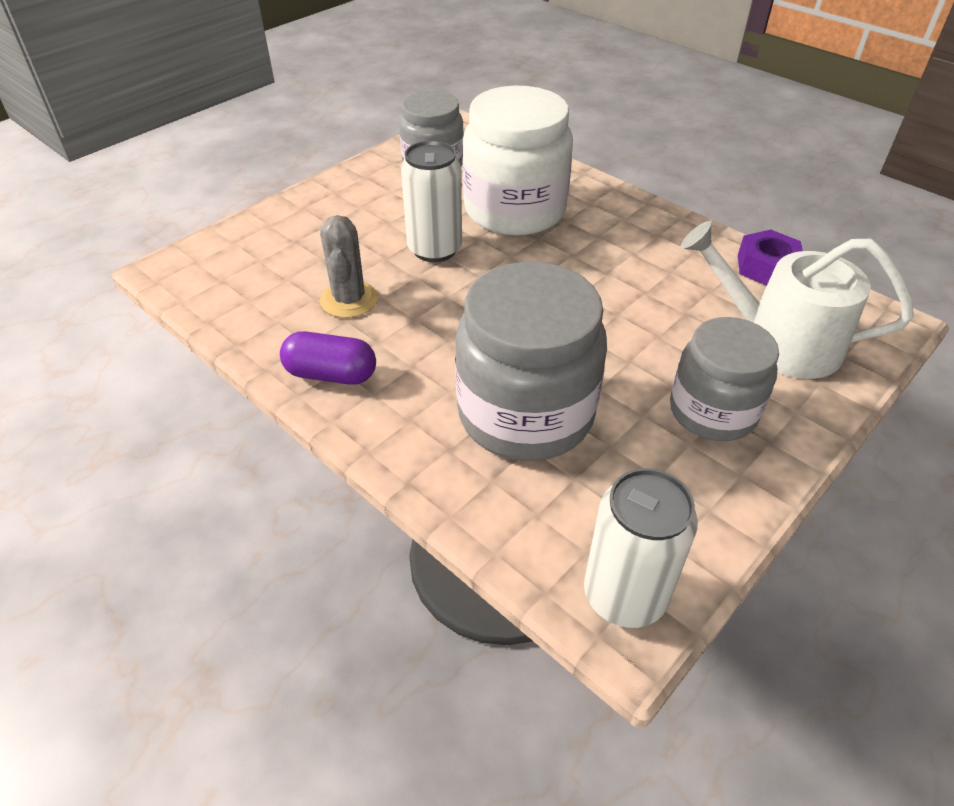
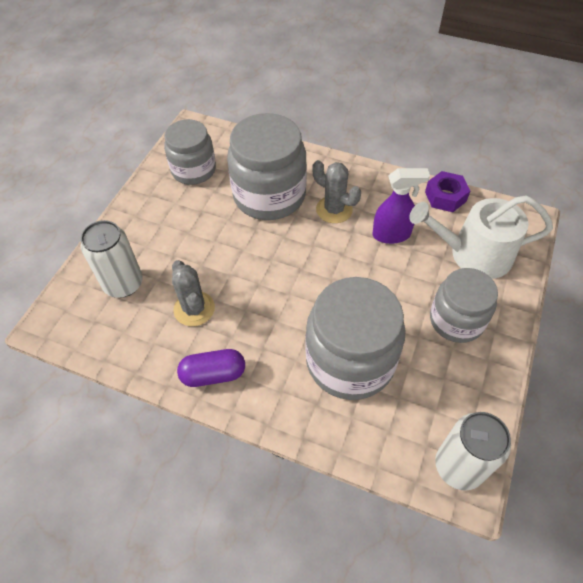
camera: 20 degrees left, 10 degrees up
white can [401,141,462,262] -> white can moved to [81,220,143,298]
white jar [462,86,573,236] -> grey jar [227,113,307,220]
none -> grey cactus [313,160,361,223]
none -> purple spray bottle [373,168,430,244]

